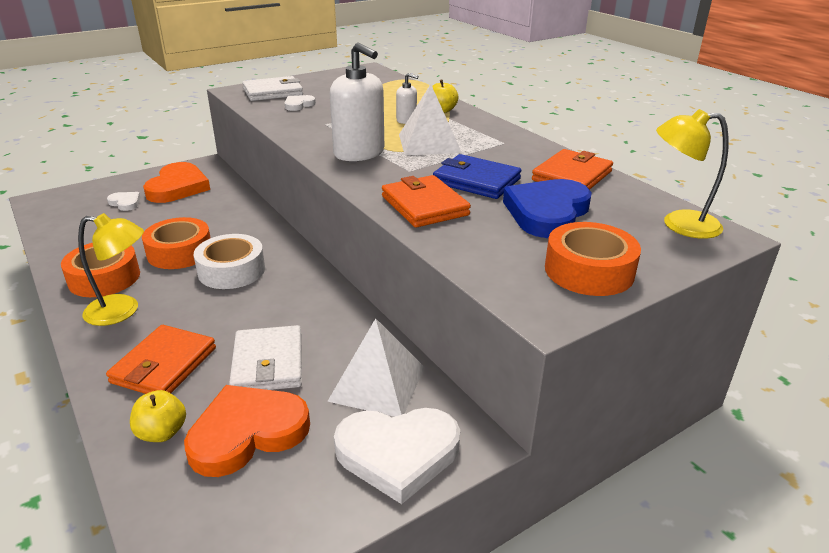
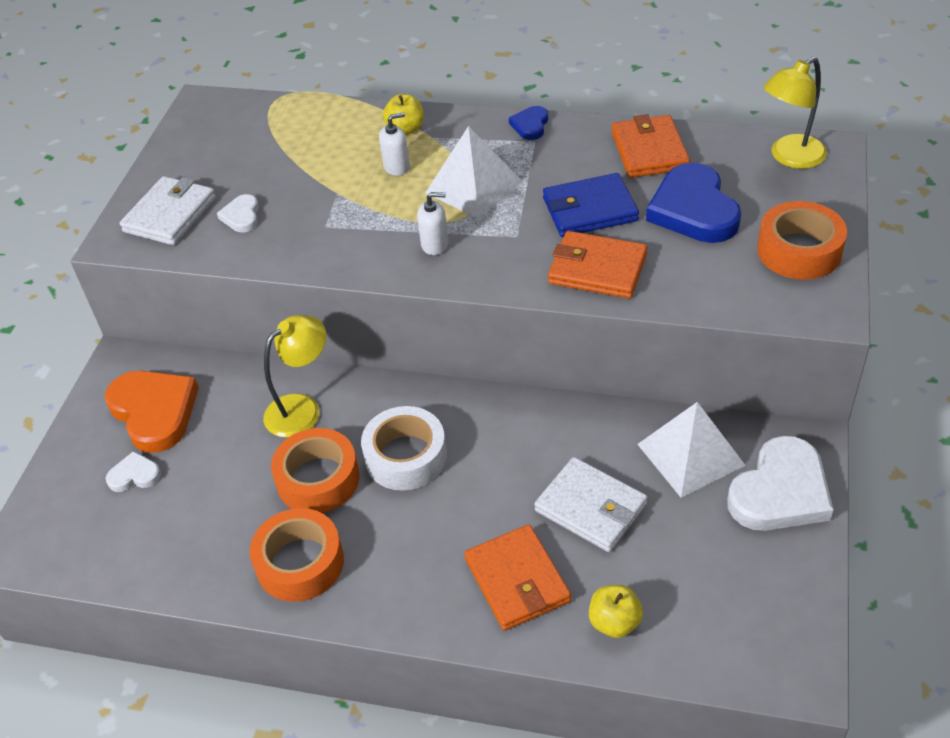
camera: 40 degrees left, 15 degrees up
yellow lamp [78,213,144,326] -> yellow lamp moved to [263,315,326,438]
orange heart [184,385,310,477] -> none
white soap dispenser [330,42,384,161] -> white soap dispenser [417,192,448,255], size x0.49
none -> blue heart [509,106,548,140]

